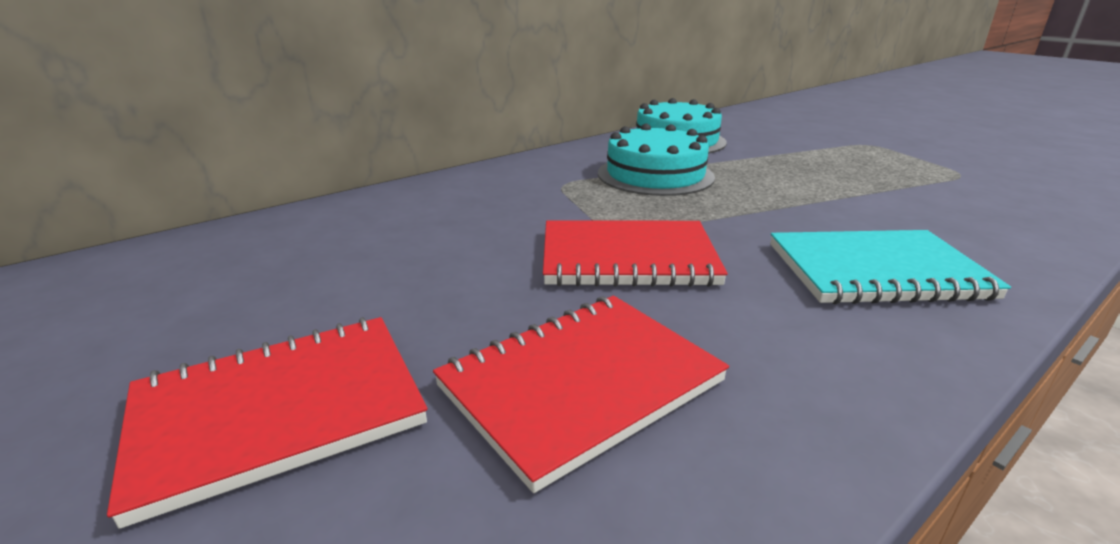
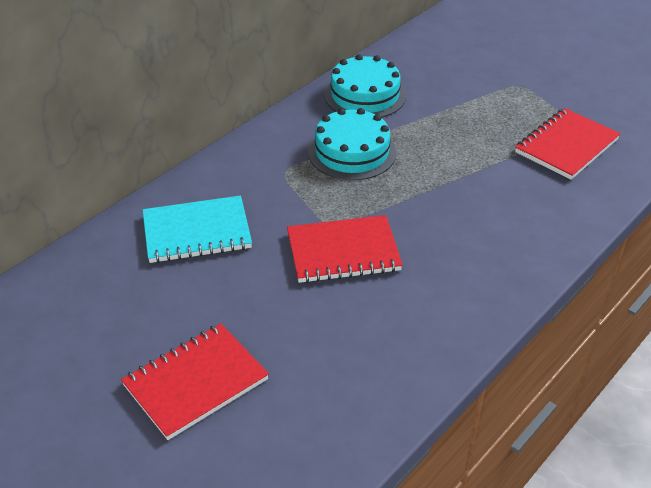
camera: 10 degrees left, 15 degrees up
red notebook [433,296,729,493] -> red notebook moved to [515,108,621,180]
turquoise notebook [770,230,1011,304] -> turquoise notebook moved to [142,195,252,263]

